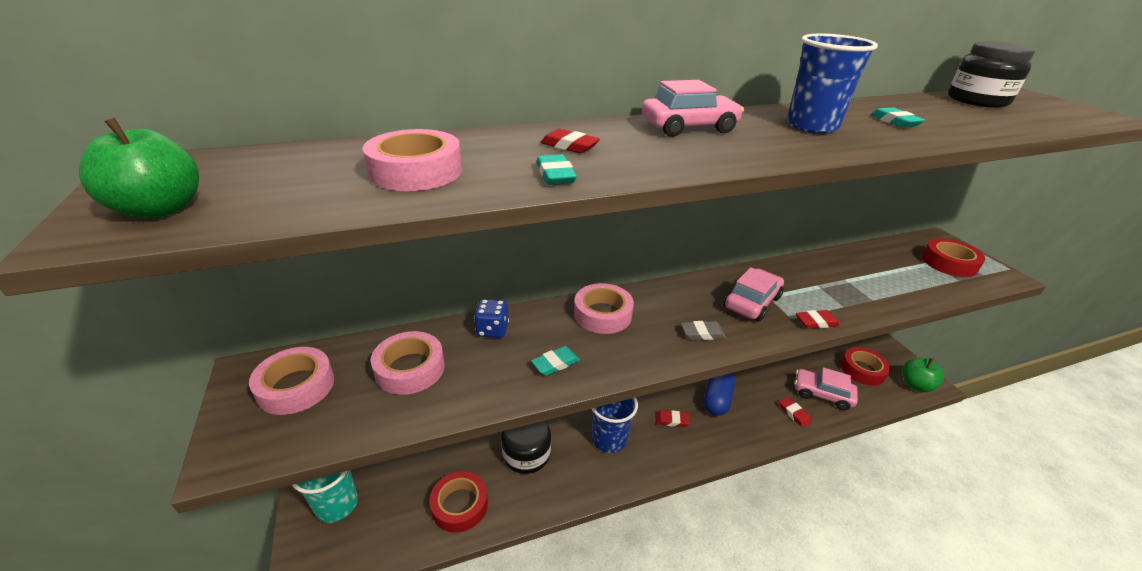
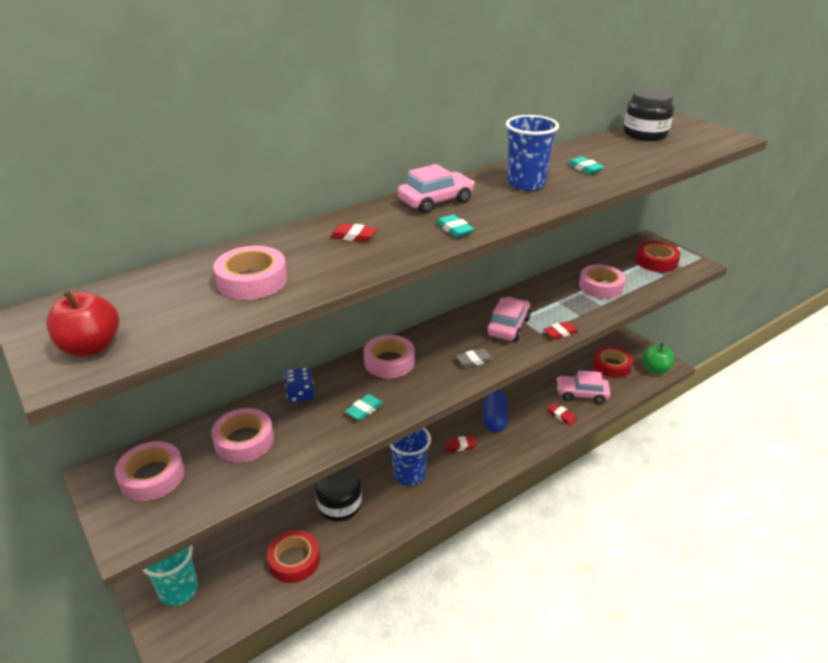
camera: 15 degrees left, 0 degrees up
green apple [79,118,199,218] -> red apple [46,290,119,357]
turquoise eraser [536,154,577,185] -> turquoise eraser moved to [436,214,474,237]
none -> pink tape [579,265,626,299]

